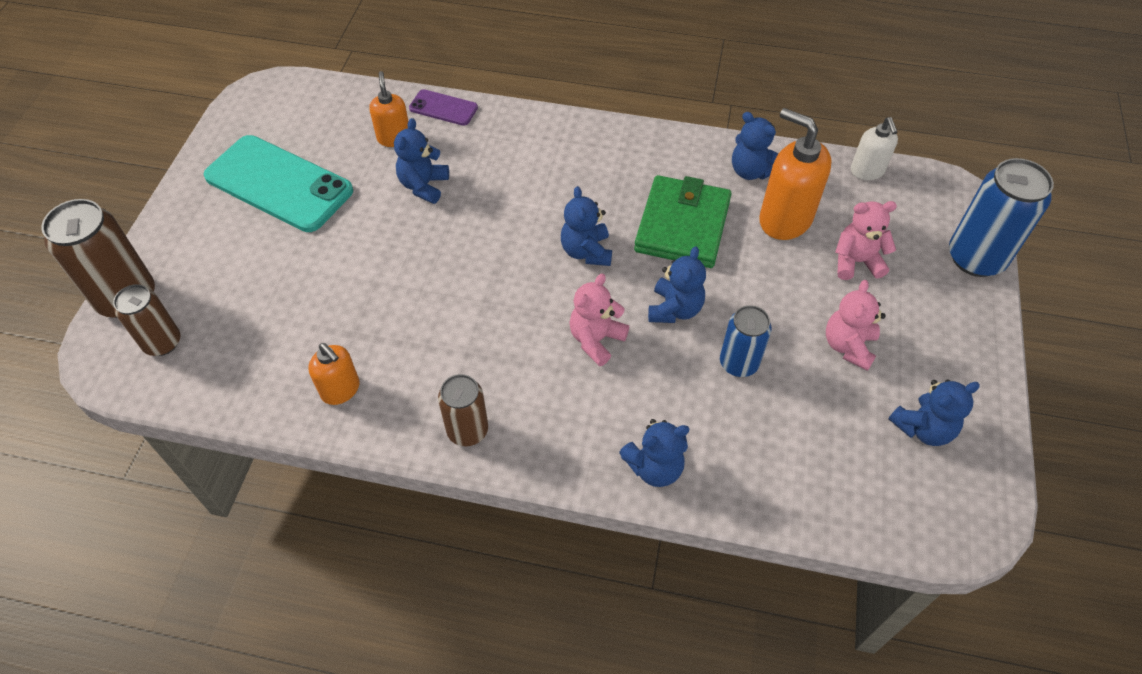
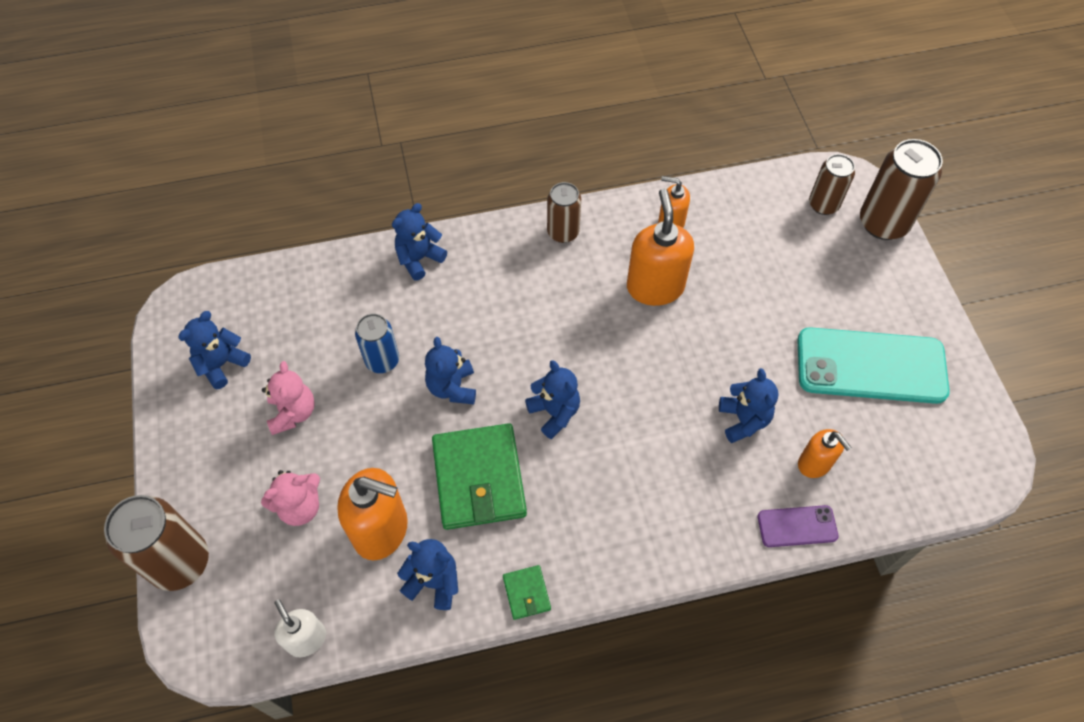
camera: 155 degrees right, 5 degrees up
pink teddy bear [569,274,629,366] -> none
blue can [949,158,1054,277] -> brown can [104,495,209,591]
none -> green wallet [503,565,551,620]
none -> orange soap dispenser [627,189,694,306]

